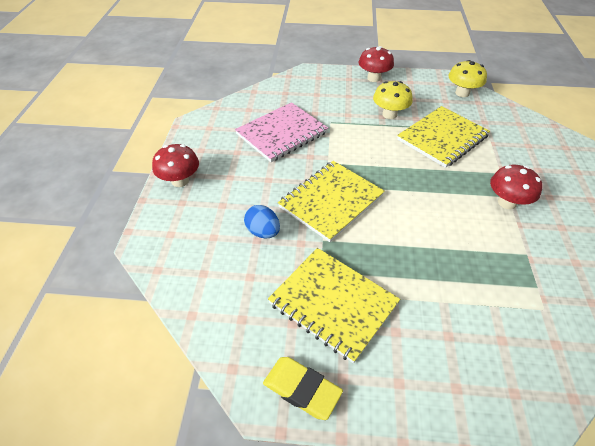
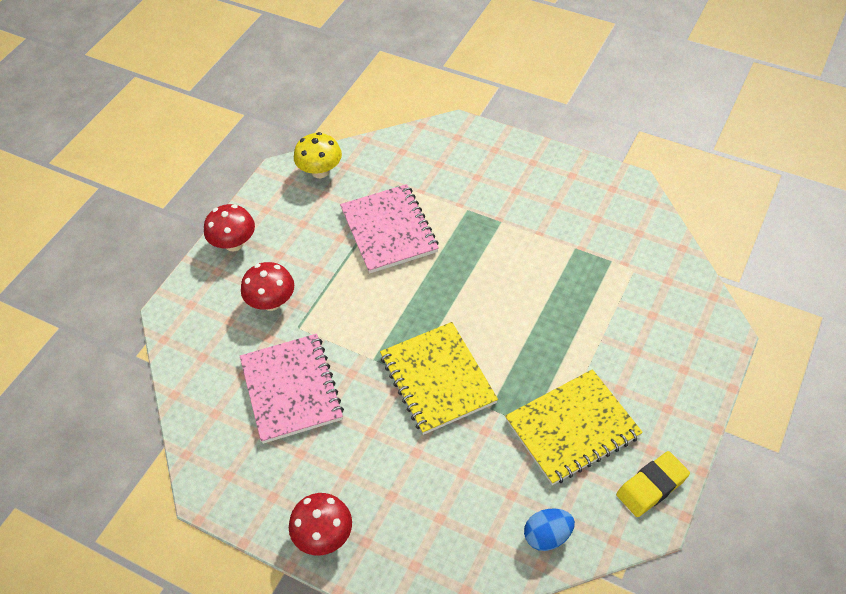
camera: 65 degrees left, 5 degrees up
blue egg [244,205,280,238] -> blue egg moved to [524,509,575,551]
yellow mushroom [373,81,413,119] -> none
yellow notebook [397,106,490,168] -> pink notebook [340,184,439,274]
red mushroom [490,164,543,209] -> red mushroom moved to [241,262,294,311]

